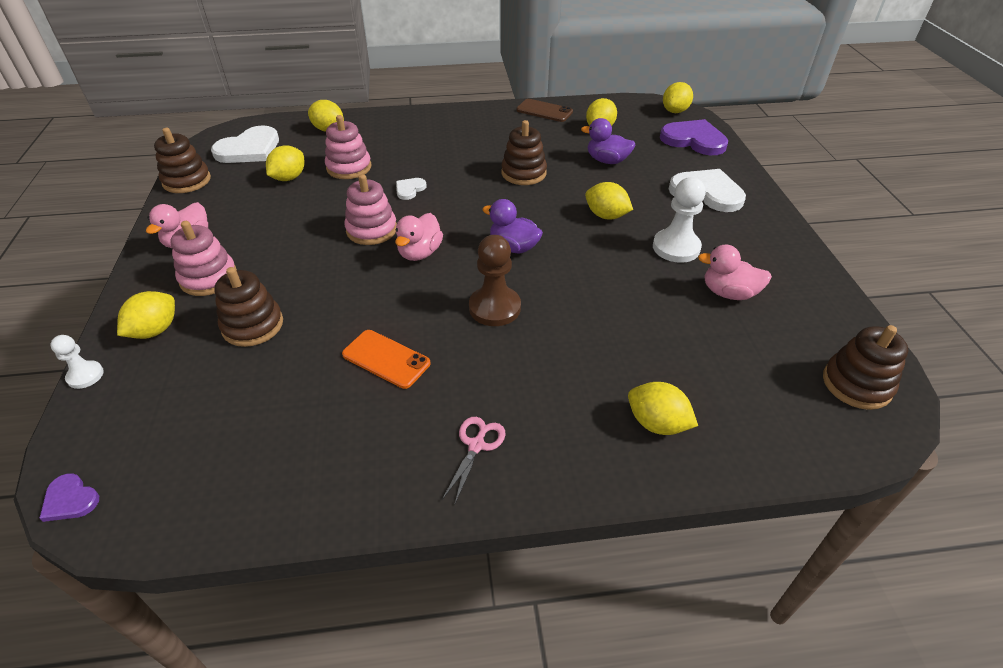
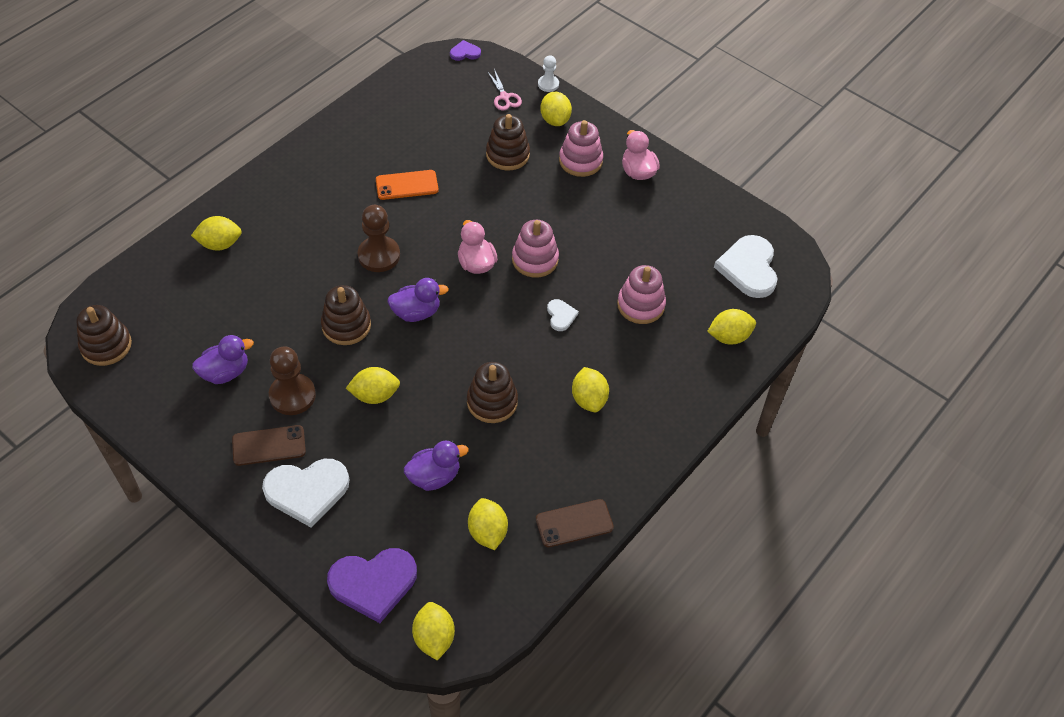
camera: 135 degrees right, 10 degrees up
brown stacking toy [154,128,211,193] -> brown stacking toy moved to [321,285,371,345]
yellow lemon [266,145,304,181] -> yellow lemon moved to [572,367,609,412]
pink scissors [442,417,505,503] -> pink scissors moved to [487,69,522,111]
white pawn [653,177,706,263] -> brown pawn [269,346,316,415]
pink duck [698,244,772,300] -> purple duck [192,335,254,384]
none -> brown phone [232,425,306,466]

